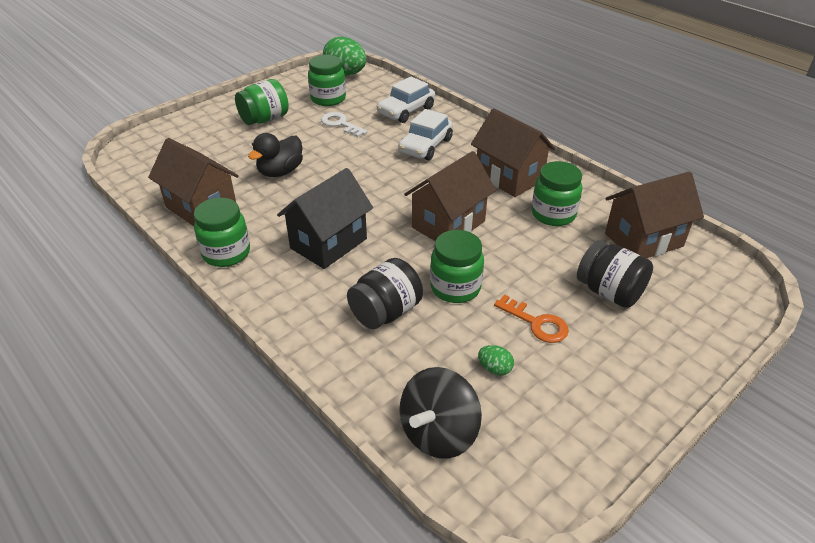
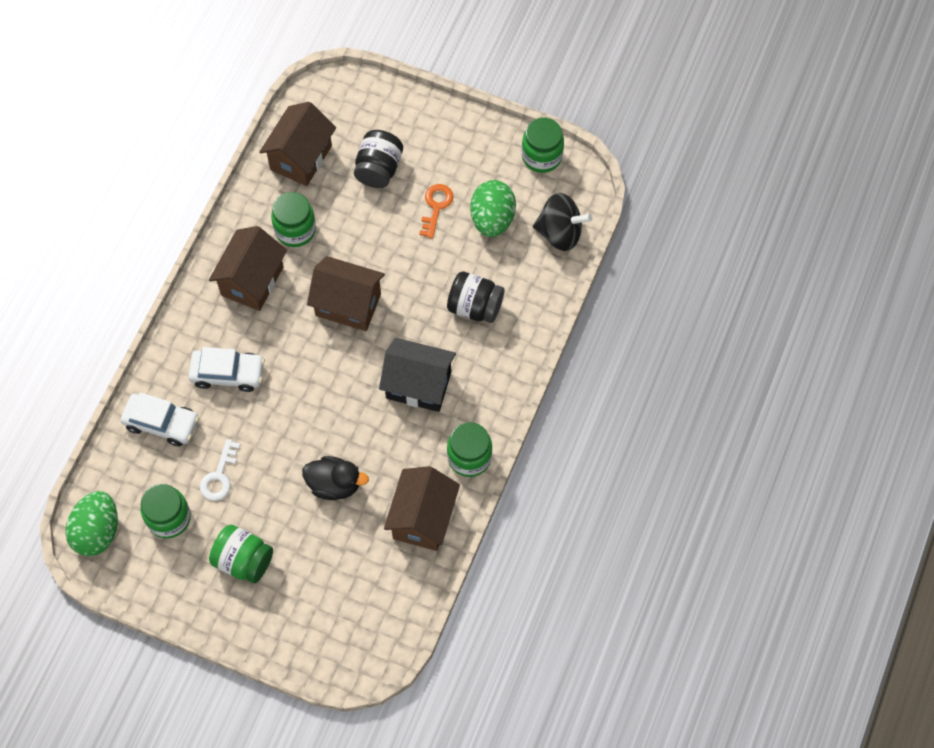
camera: 115 degrees left, 25 degrees up
green jar [430,230,484,303] -> green jar moved to [522,118,564,173]
green egg [478,345,514,376] -> green egg [470,180,516,237], size x2.26
brown house [605,172,704,258] -> brown house turned 75 degrees clockwise [259,102,336,186]

